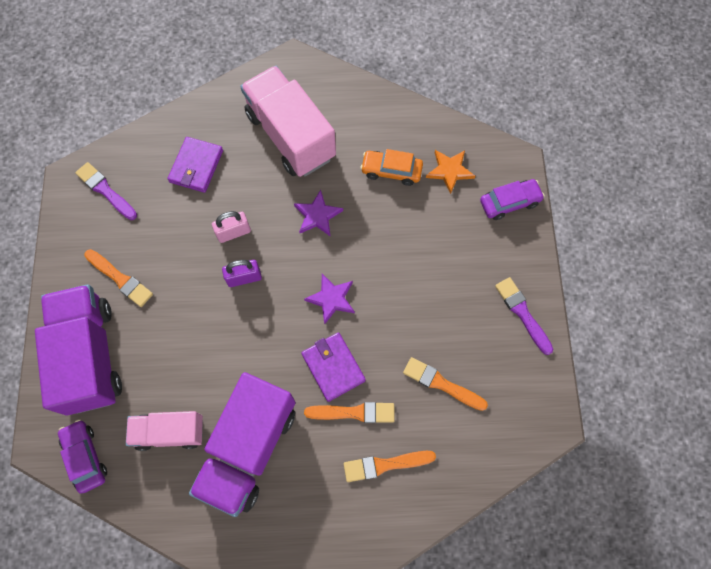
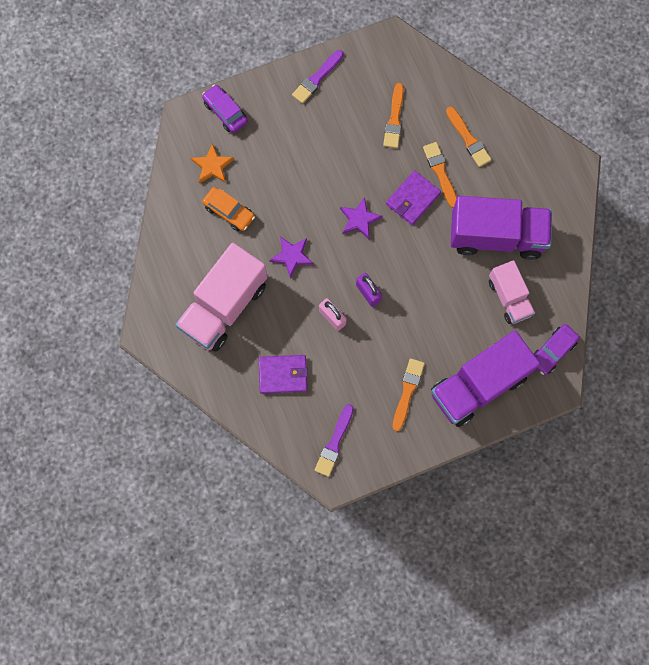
camera: 110 degrees left, 5 degrees up
orange car [360,149,423,186] -> orange car turned 45 degrees counterclockwise [202,187,255,231]

